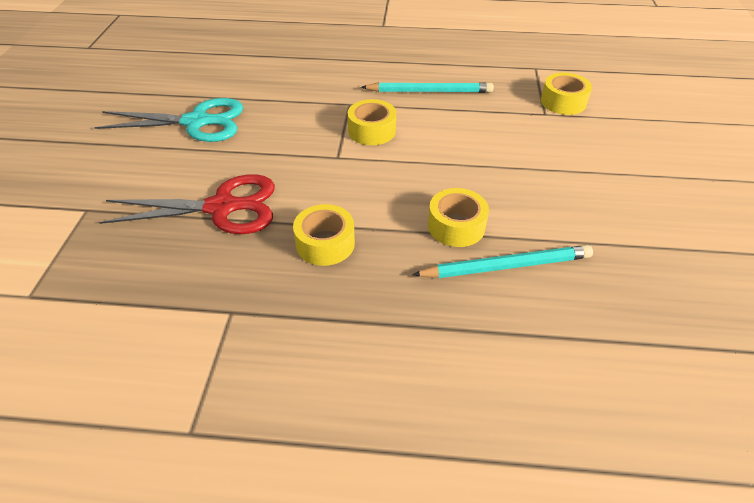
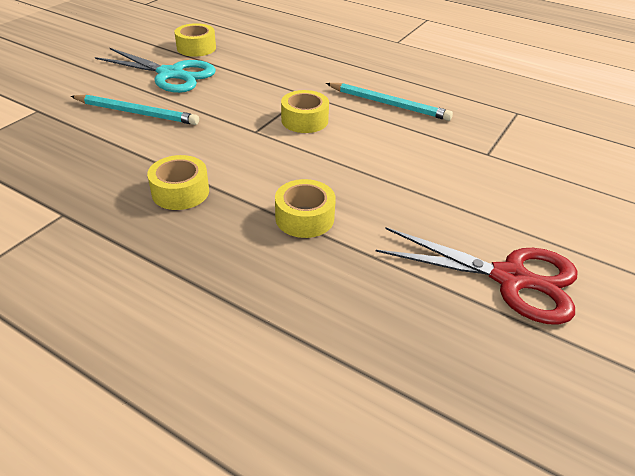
camera: 25 degrees right, 5 degrees down
red scissors [99,174,275,234] -> red scissors moved to [376,227,578,325]
turquoise pencil [412,245,593,278] -> turquoise pencil moved to [71,94,199,125]
yellow tape [541,73,592,115] -> yellow tape moved to [175,23,216,57]

